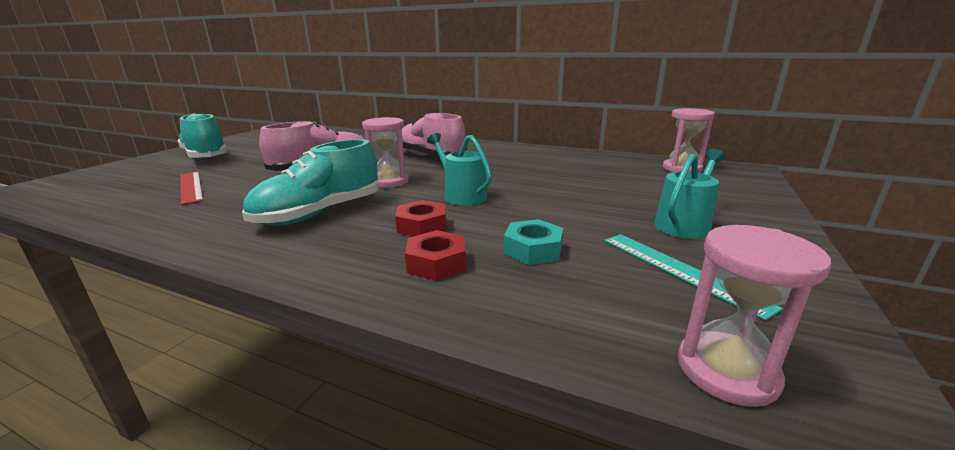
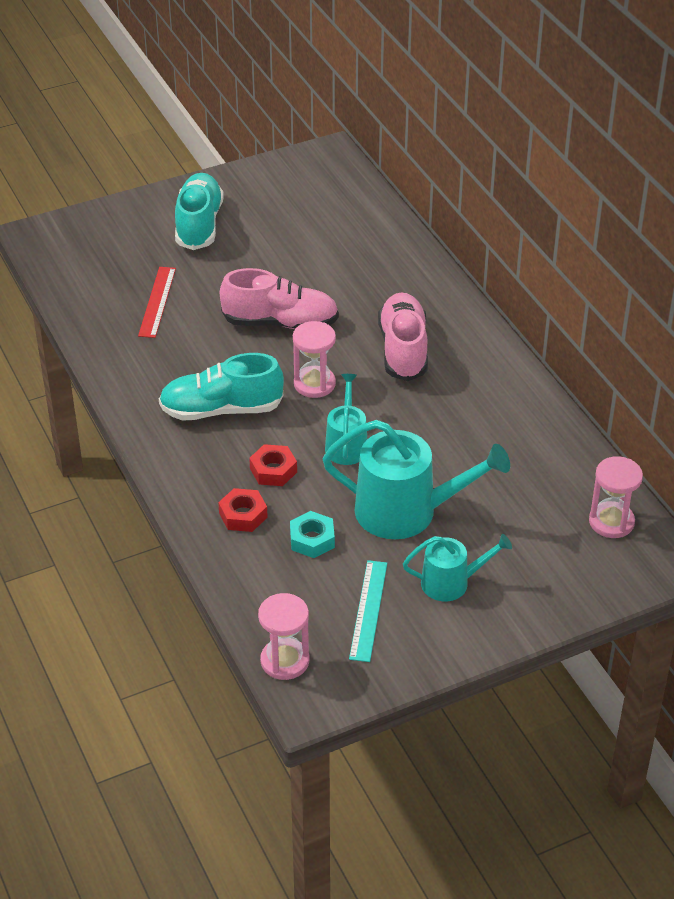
camera: 40 degrees right, 20 degrees up
none -> turquoise watering can [323,420,510,539]

